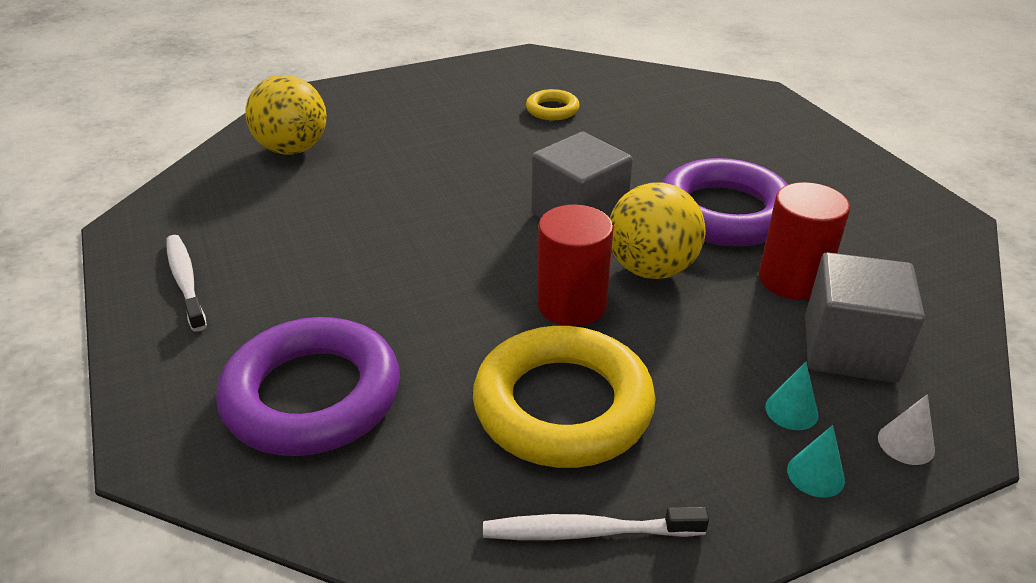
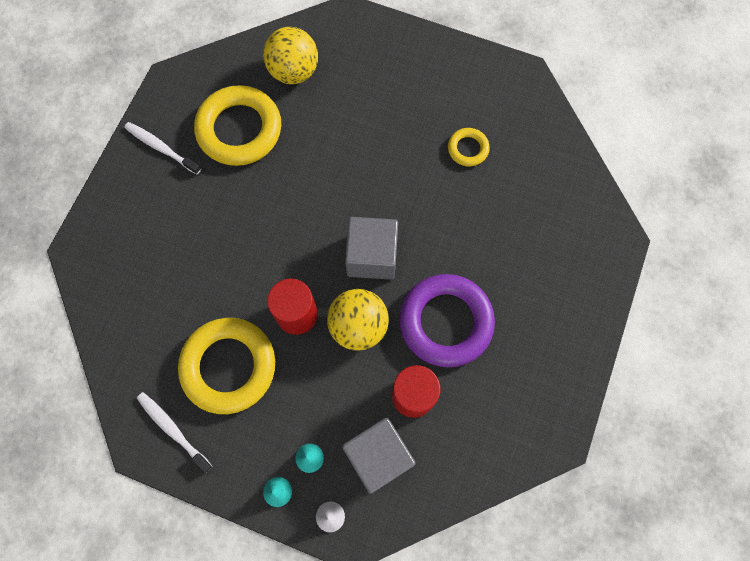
camera: 45 degrees right, 35 degrees up
white toothbrush [166,235,207,332] -> white toothbrush turned 75 degrees counterclockwise [124,122,201,175]
purple ring [216,317,400,456] -> none
none -> yellow ring [194,85,281,166]

